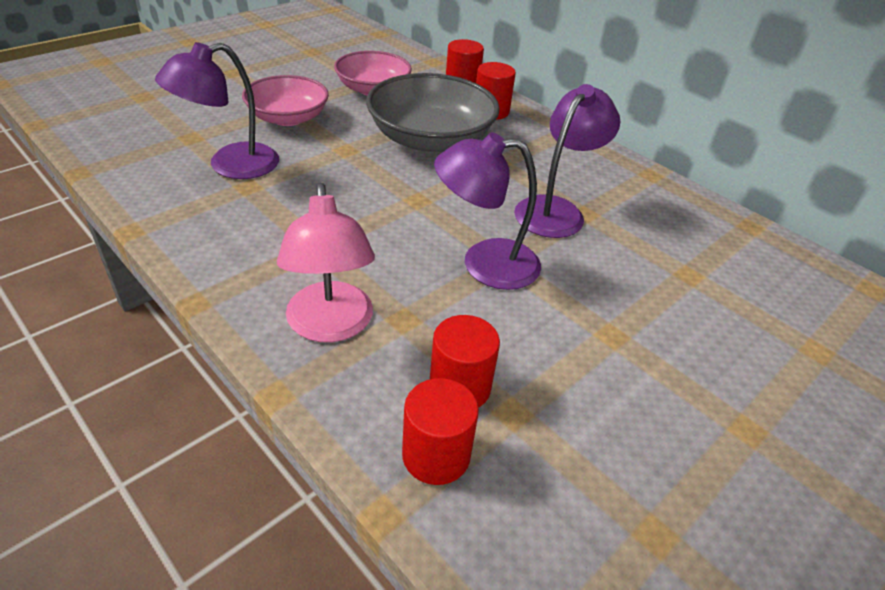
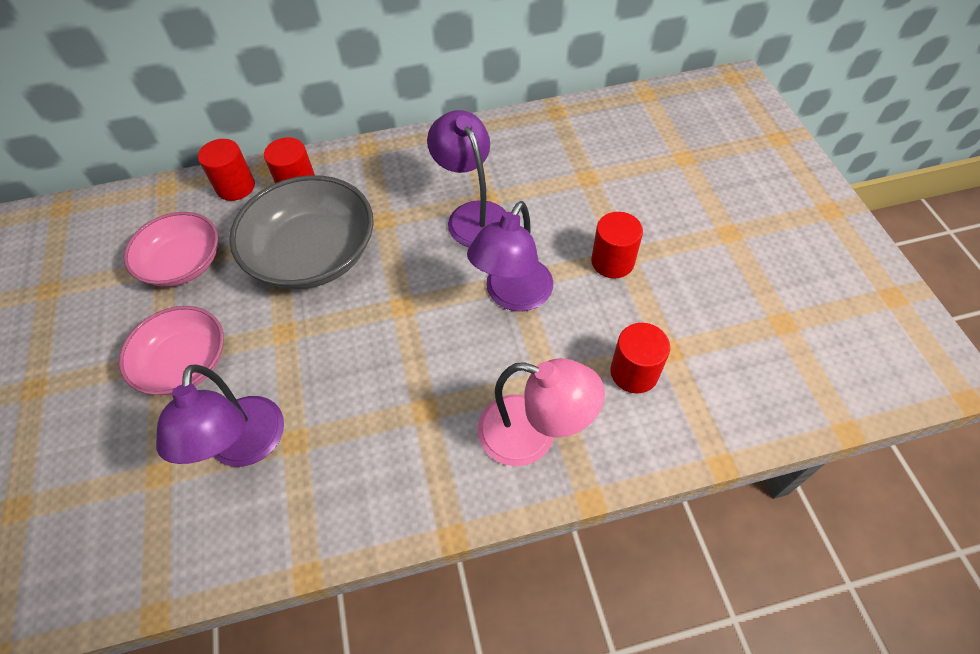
camera: 55 degrees left, 15 degrees up
red cylinder [402,378,479,485] -> red cylinder moved to [591,212,643,278]

